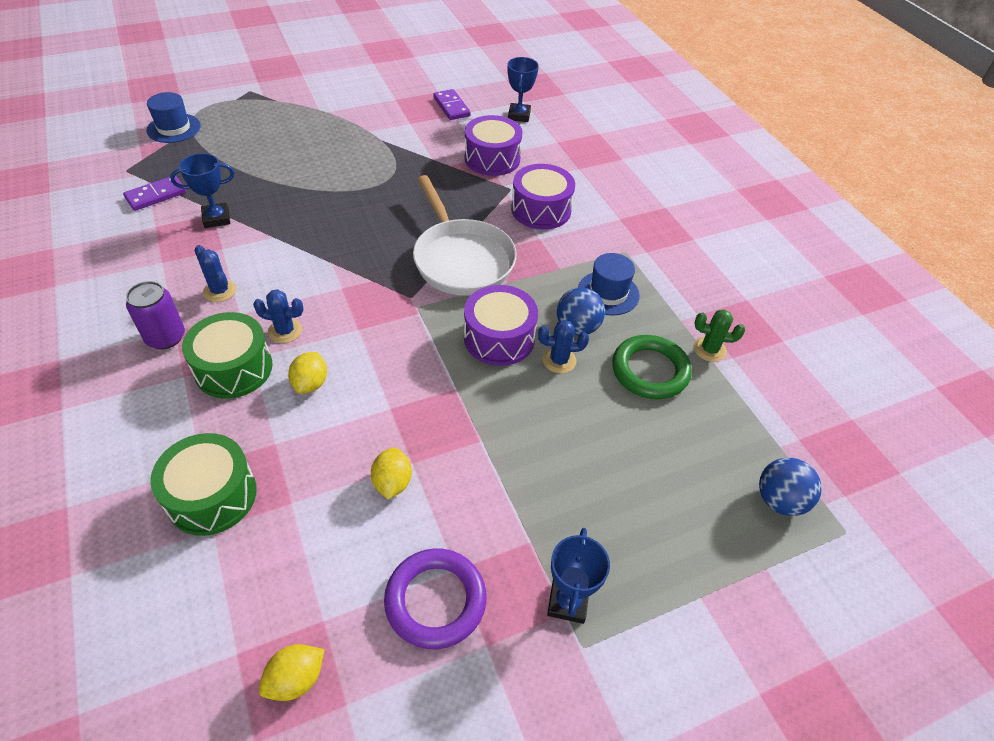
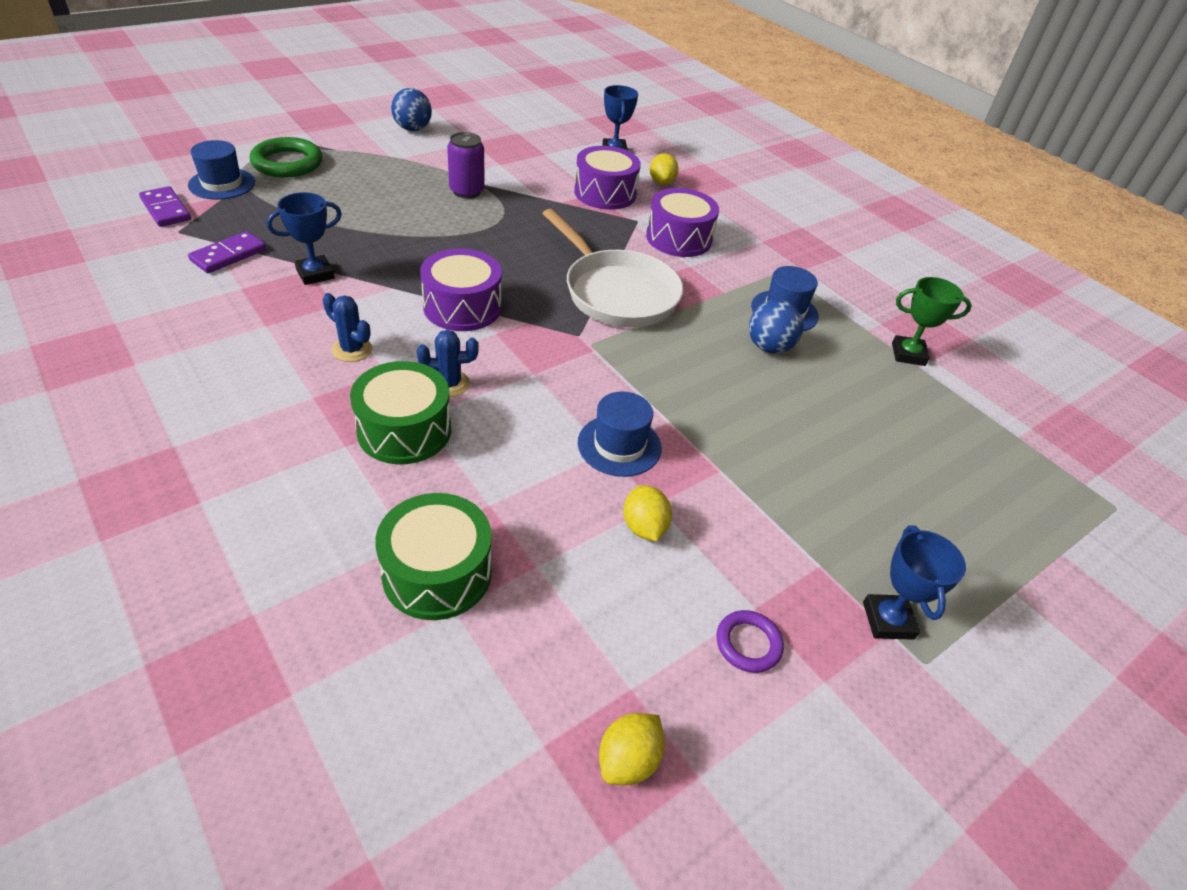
camera: 15 degrees left, 5 degrees down
purple can [126,281,185,349] -> purple can moved to [447,132,485,199]
yellow lemon [288,352,327,394] -> yellow lemon moved to [650,153,679,185]
purple ring [384,548,487,649] -> purple ring [716,610,784,673], size x0.56
purple domino [433,89,471,120] -> purple domino moved to [139,186,191,227]
purple drum [464,285,538,366] -> purple drum moved to [420,248,502,331]
blue cactus [538,320,589,374] -> none
green ring [612,335,692,399] -> green ring moved to [250,137,322,178]
green cactus [693,310,745,362] -> green trophy [892,277,972,366]
blue ball [759,458,822,516] -> blue ball moved to [391,88,432,131]
none -> blue hat [578,391,662,477]

